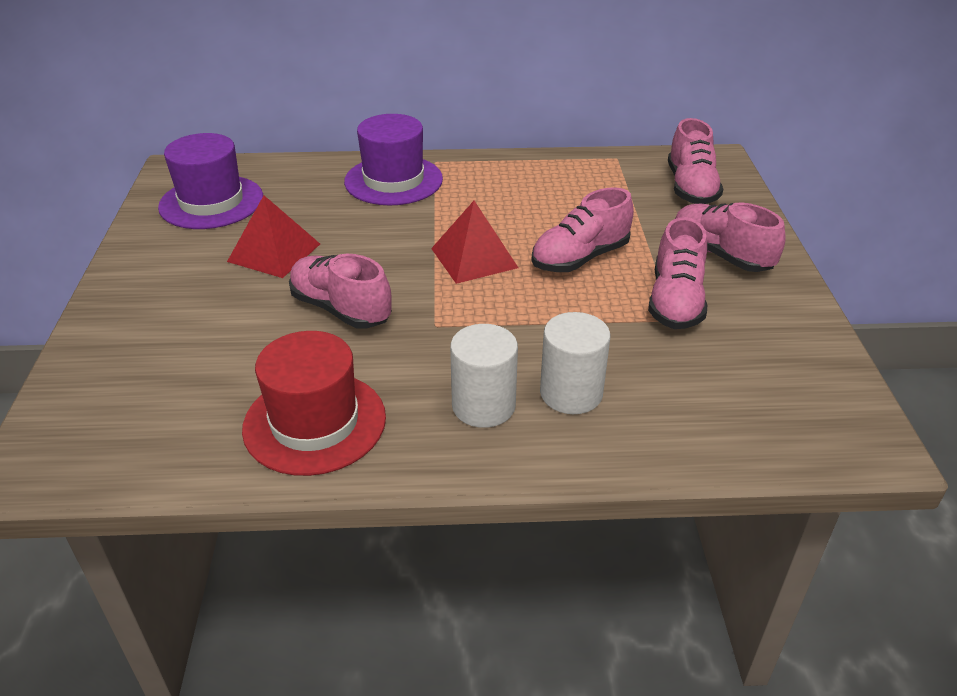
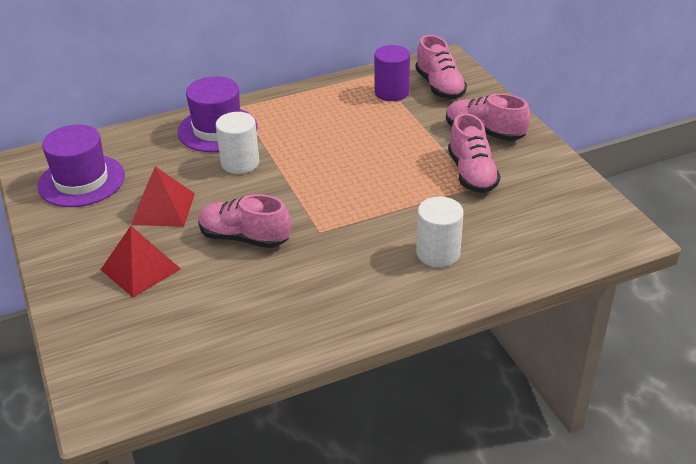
camera: 20 degrees left, 0 degrees up
red hat [242,331,386,476] -> none
red pyramid [431,201,518,284] -> red pyramid moved to [101,226,181,297]
white cylinder [450,324,518,428] -> white cylinder moved to [216,112,259,174]
pink shoe [531,187,634,272] -> none
none -> purple cylinder [374,45,410,101]

